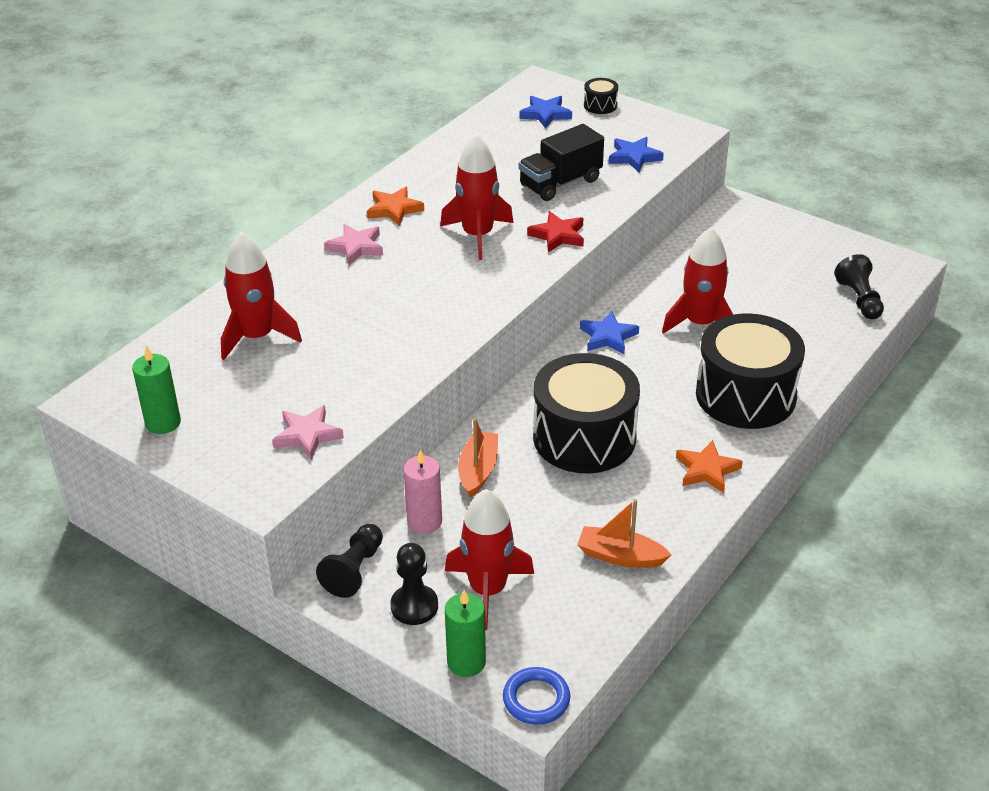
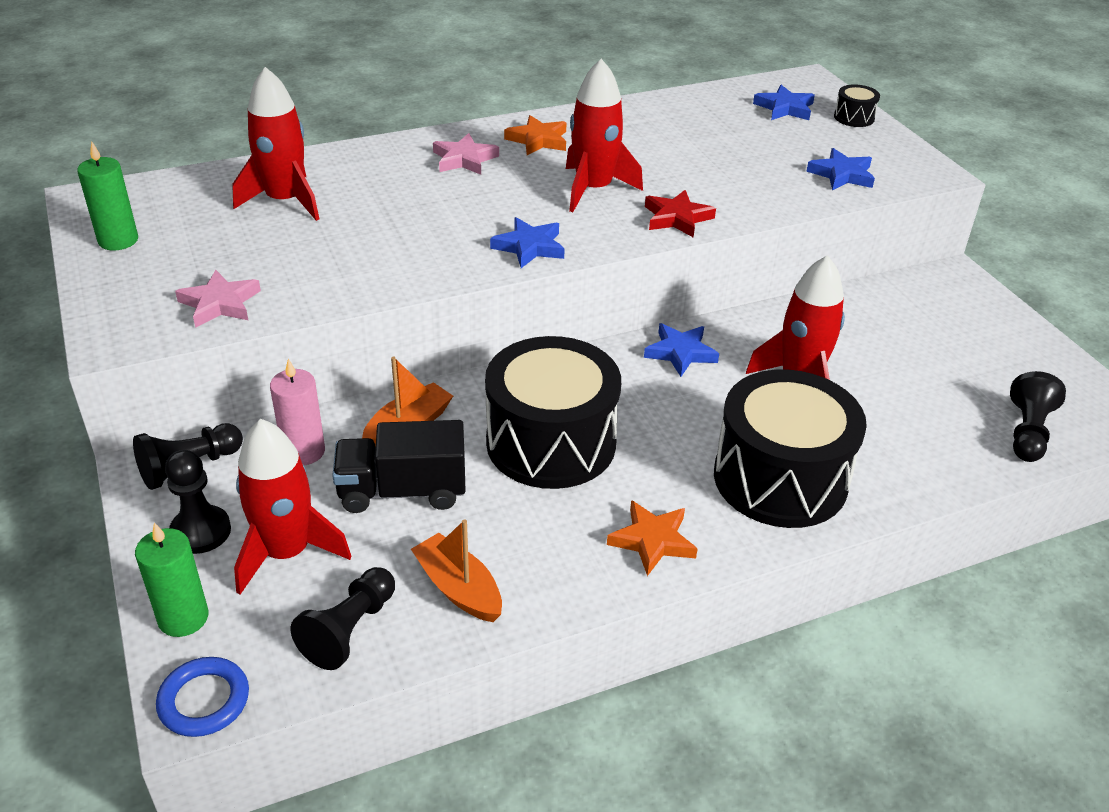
camera: 30 degrees right, 0 degrees up
black truck [519,124,604,201] -> black truck moved to [332,420,466,513]
none -> black pawn [290,567,395,670]
none -> blue star [490,217,565,268]

